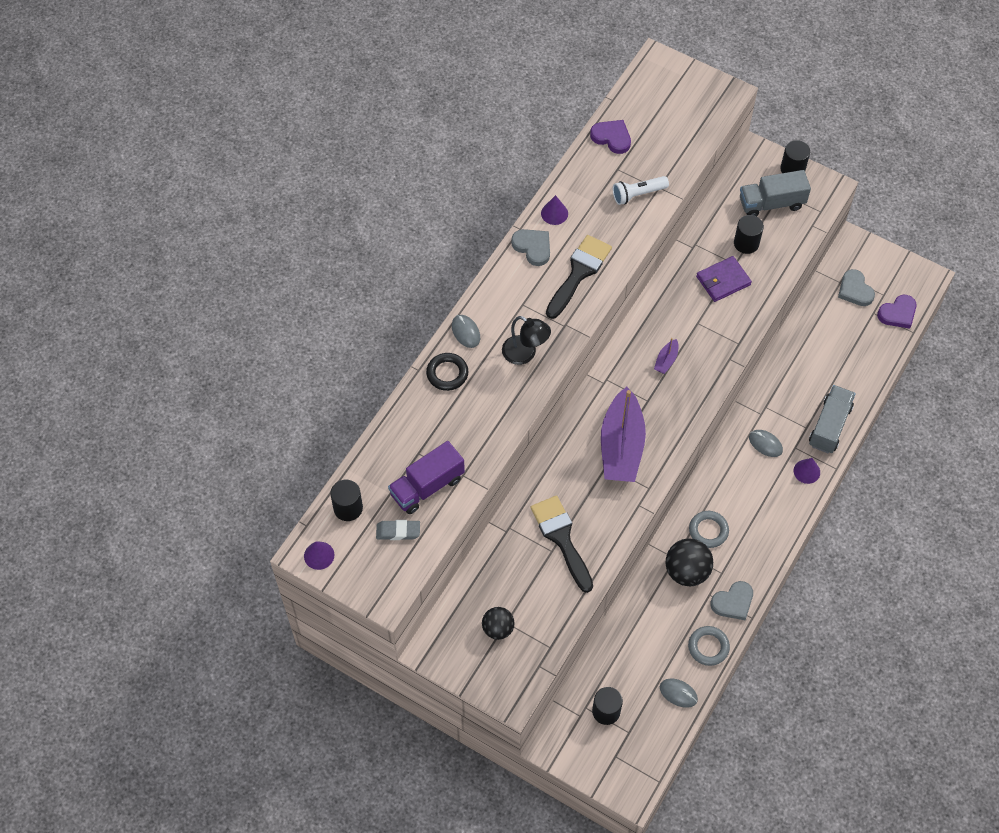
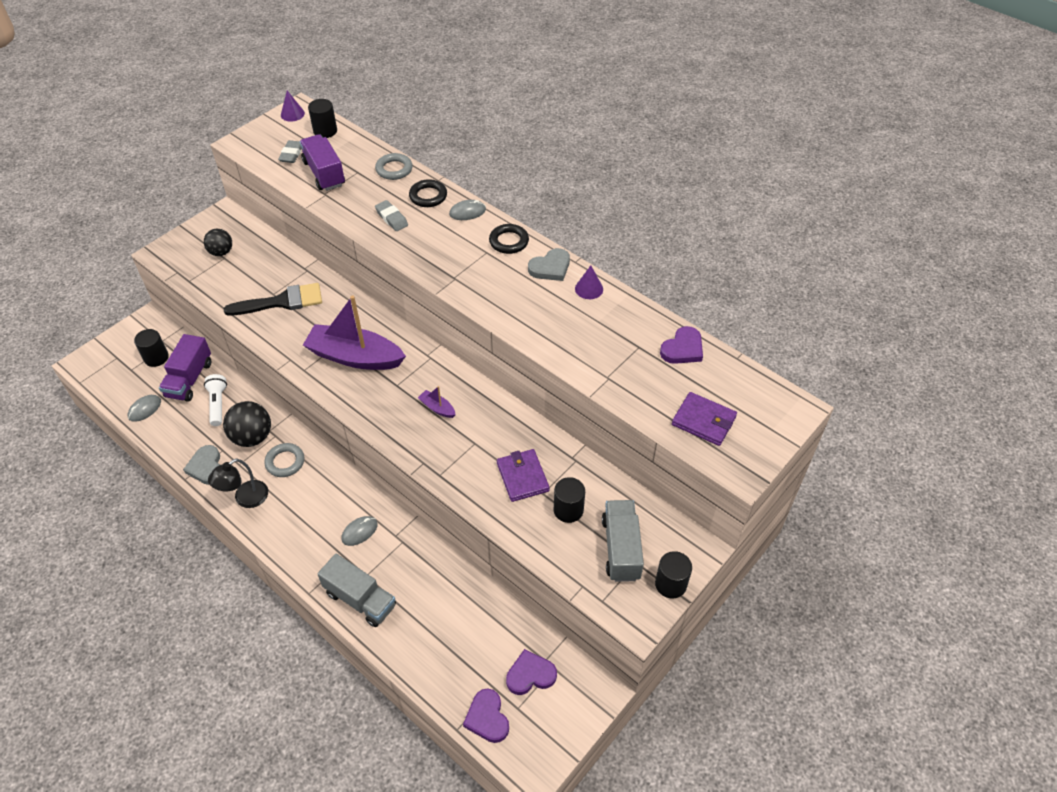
camera: 100 degrees right, 10 degrees down
black lamp [502,316,551,365] -> black lamp moved to [208,459,268,508]
black brush [546,235,612,319] -> none
white flashlight [613,176,669,205] -> white flashlight moved to [204,374,227,426]
grey ring [688,626,730,666] -> grey ring moved to [375,153,413,180]
purple cone [794,458,820,484] -> none
grey heart [838,269,875,306] -> purple heart [506,649,557,695]
none -> purple truck [159,334,211,402]
none -> grey eraser [375,200,408,231]
none -> black ring [489,224,529,254]
none -> purple wallet [672,392,737,446]

